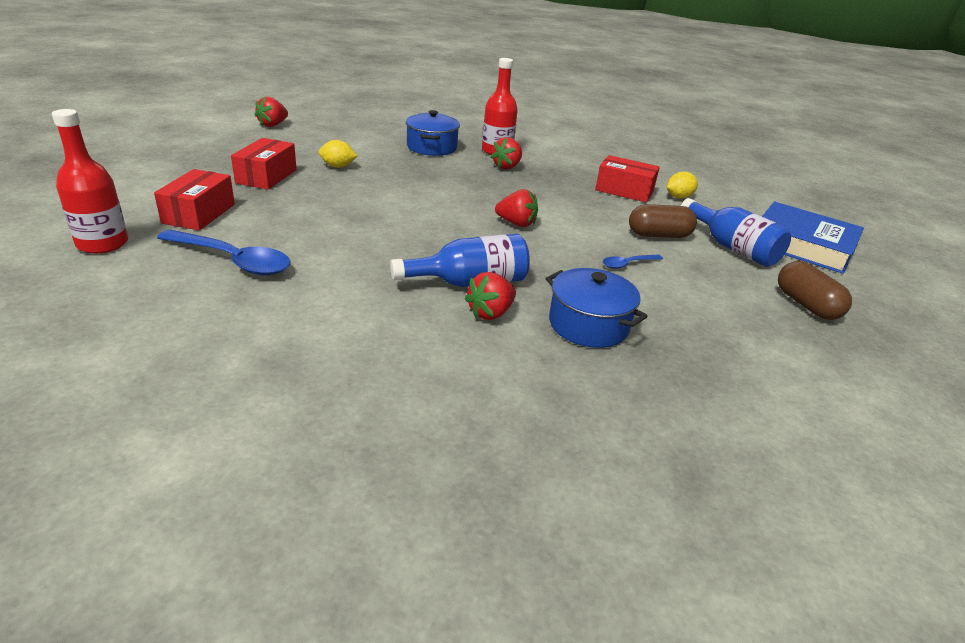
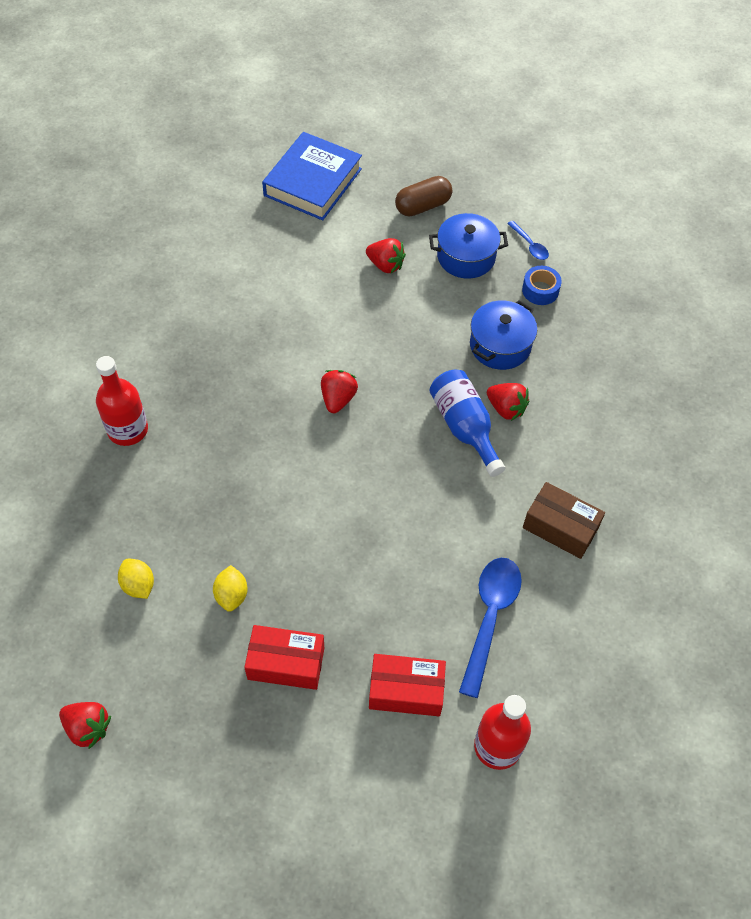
camera: 95 degrees left, 25 degrees up
blue pot [406,110,460,156] -> blue pot moved to [429,213,508,279]
red strawberry [491,137,522,169] -> red strawberry moved to [366,238,406,273]
red box [595,155,660,203] -> none
blue spoon [603,254,663,269] -> blue spoon moved to [507,221,549,260]
brown capsule [629,204,697,238] -> none
yellow lemon [667,171,698,199] -> yellow lemon moved to [118,559,154,599]
blue bottle [681,198,791,267] -> none
none -> blue tape [522,266,562,305]
none -> brown box [523,482,605,559]

